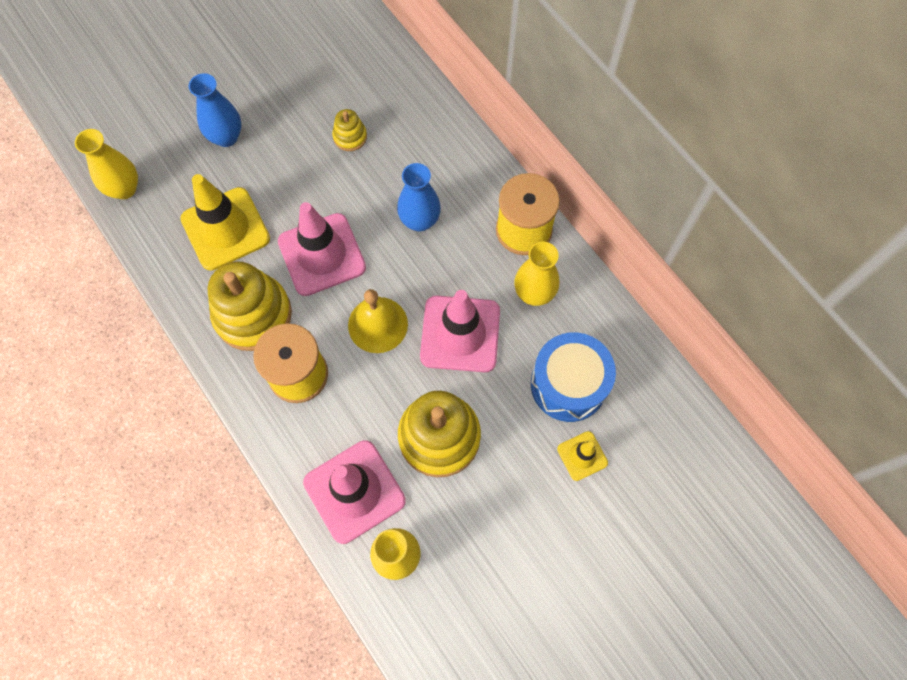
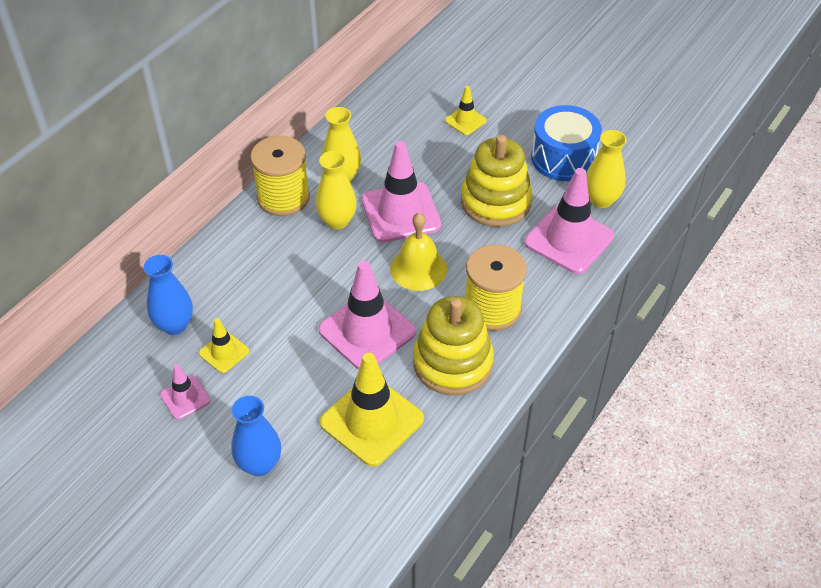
camera: 110 degrees left, 20 degrees down
yellow vase [75,129,138,199] -> yellow vase moved to [315,151,357,230]
yellow stacking toy [332,109,367,151] -> yellow traffic cone [199,318,249,373]
blue vase [397,163,441,232] -> blue vase moved to [144,255,193,335]
blue drum [531,332,616,422] -> blue drum moved to [531,105,602,181]
none -> pink traffic cone [160,364,211,420]

